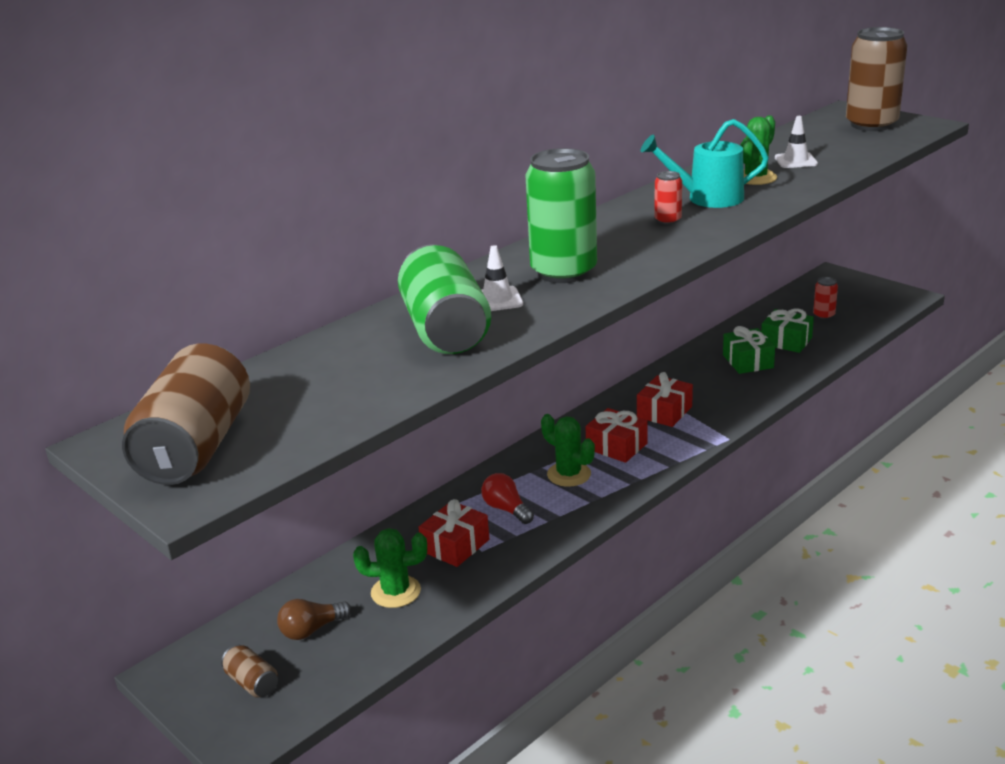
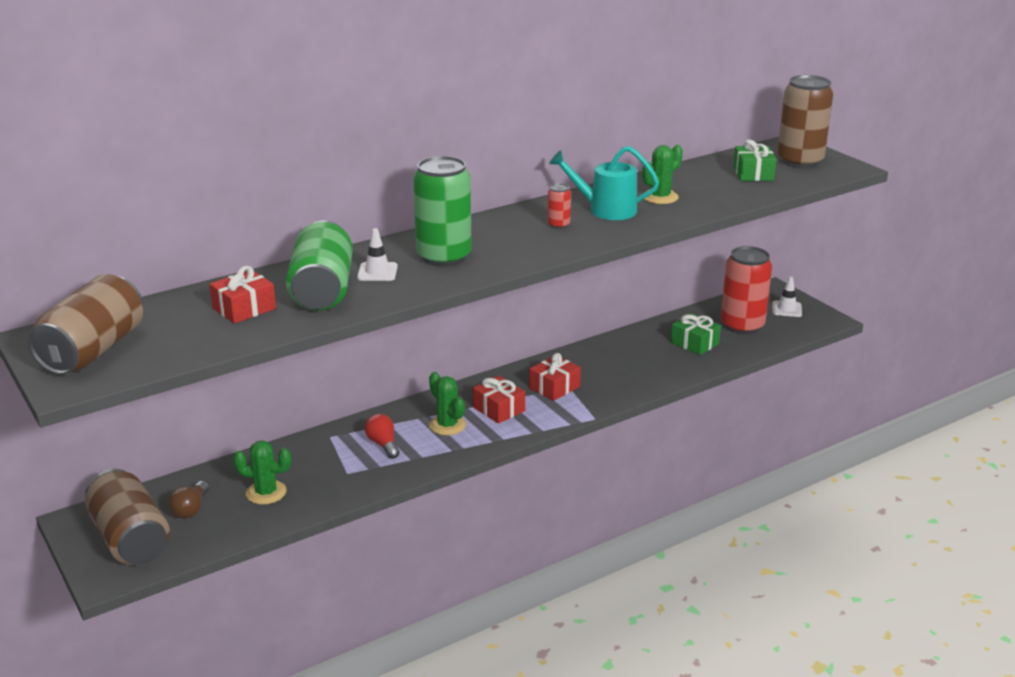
camera: 10 degrees right, 0 degrees up
brown can [221,644,278,697] -> brown can [85,469,170,565], size x2.28
brown light bulb [277,599,352,640] -> brown light bulb turned 60 degrees counterclockwise [168,481,209,519]
red gift [419,499,489,567] -> red gift moved to [209,266,276,324]
green gift [723,326,775,374] -> green gift moved to [733,140,776,181]
white traffic cone [775,116,818,168] -> white traffic cone moved to [772,276,802,317]
red can [813,277,838,319] -> red can [721,246,772,334], size x2.28

